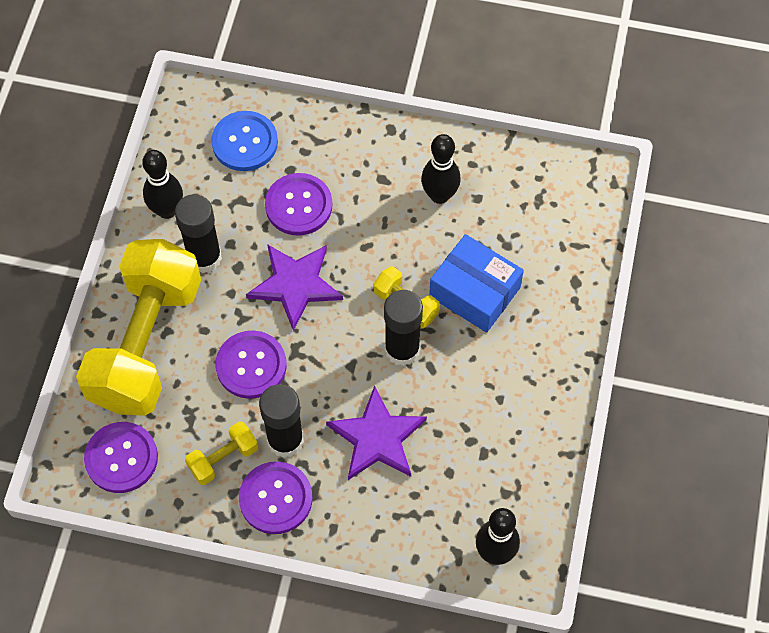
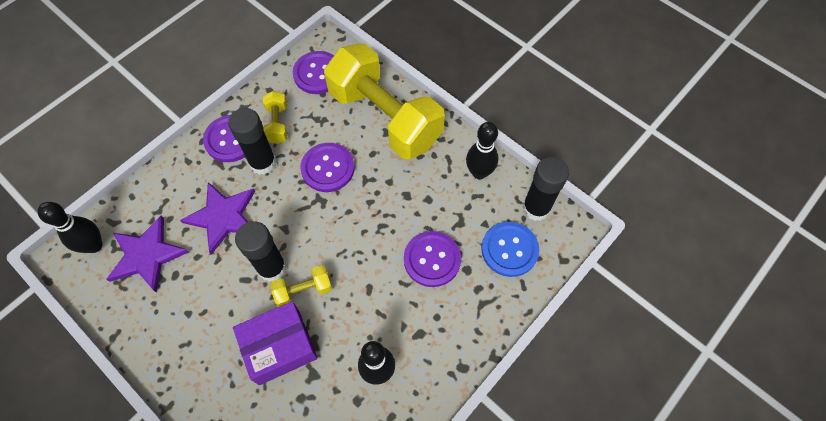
camera: 120 degrees right, 0 degrees up
black glue stick [175,194,222,273] -> black glue stick moved to [523,157,569,221]
purple star [246,244,343,331] -> purple star moved to [106,216,189,293]
blue box [429,234,524,333] -> purple box [233,301,318,385]

